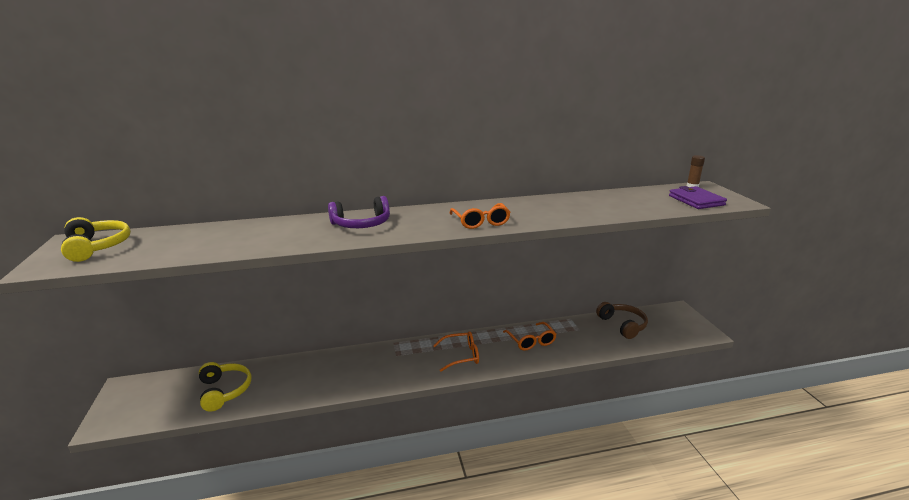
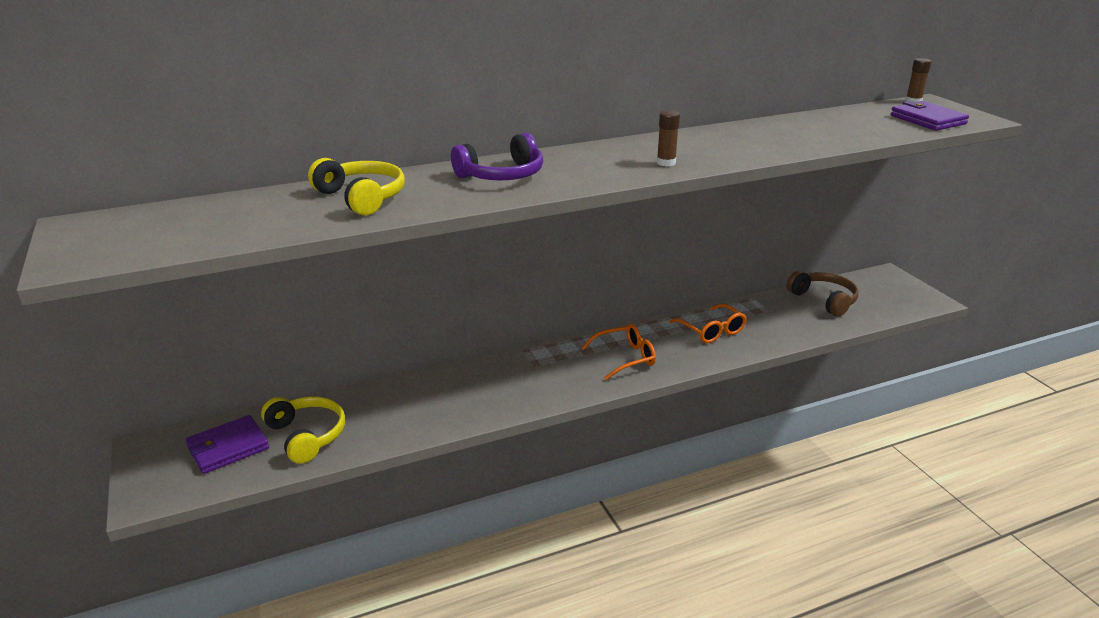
camera: 10 degrees left, 5 degrees up
yellow headphones [61,217,131,262] -> yellow headphones moved to [308,158,405,216]
orange glasses [450,203,510,229] -> brown glue stick [657,110,680,166]
none -> purple wallet [186,415,269,474]

